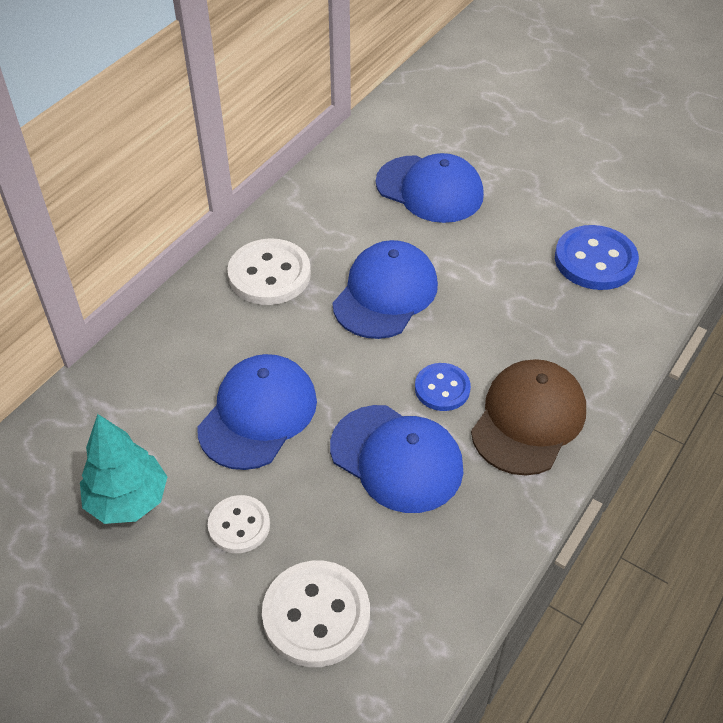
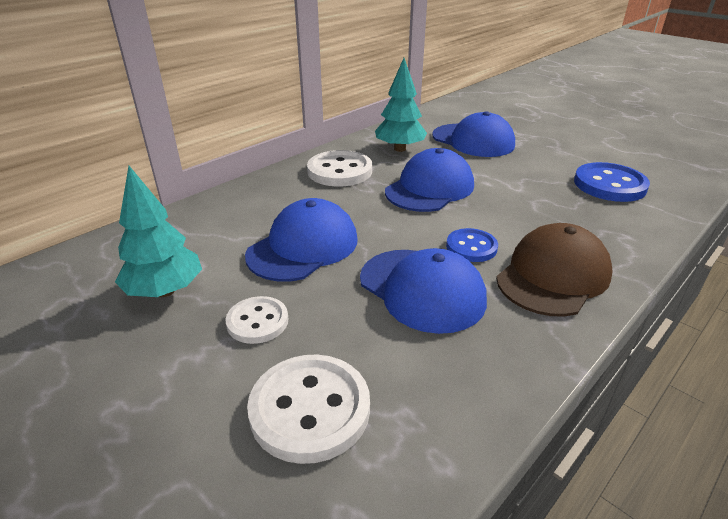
camera: 10 degrees right, 15 degrees down
none -> turquoise tree [375,58,427,152]

